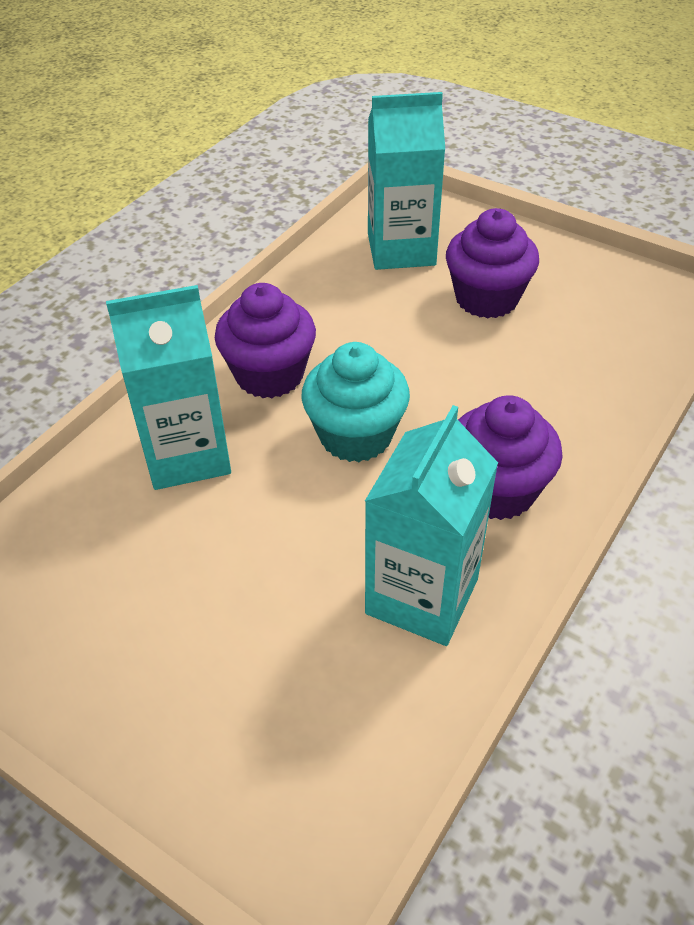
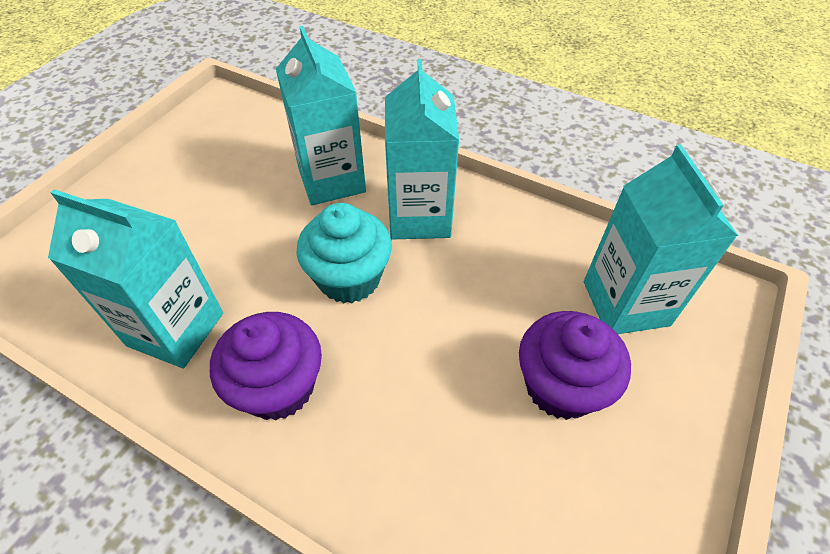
camera: 85 degrees right, 5 degrees up
purple cupcake [215,283,316,398] -> turquoise carton [385,59,459,239]

